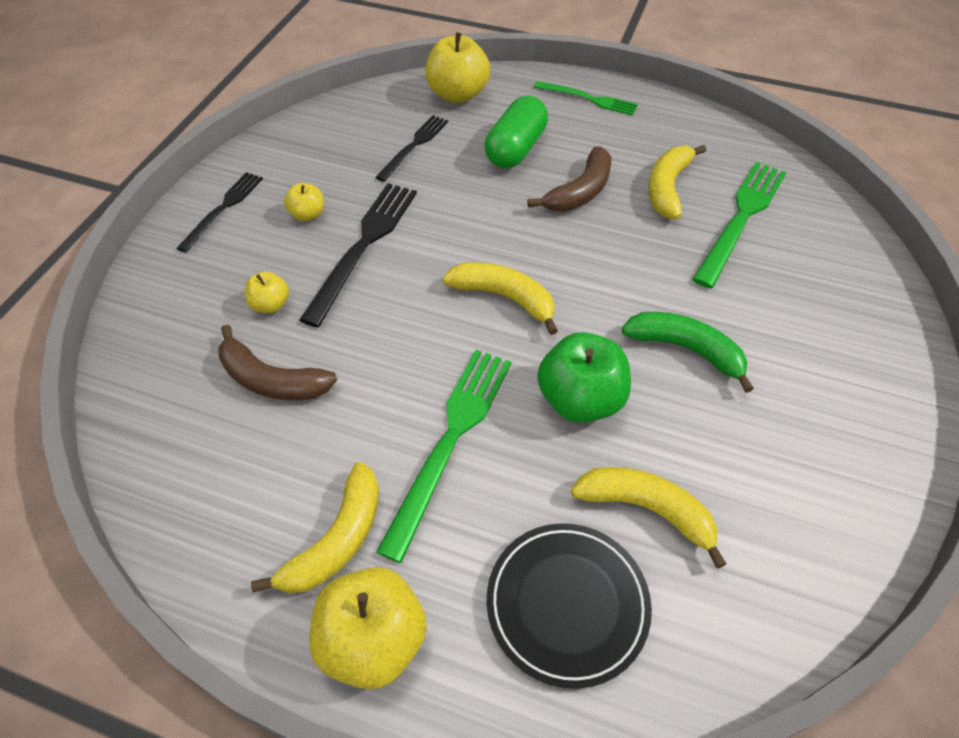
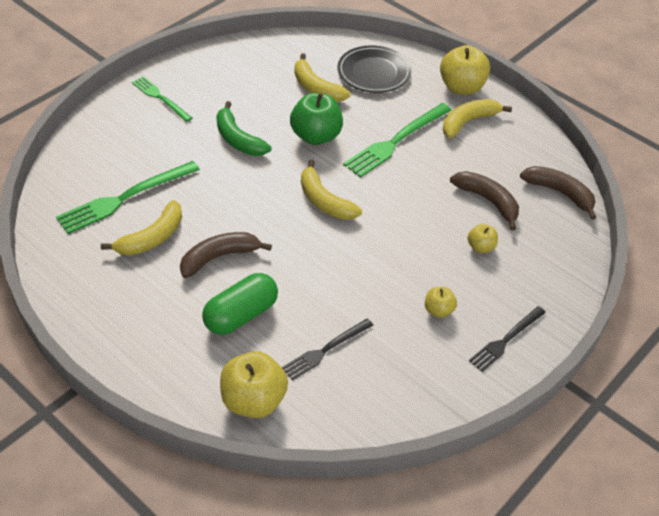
camera: 160 degrees left, 5 degrees down
black fork [299,183,417,327] -> none
green fork [534,81,638,115] -> green fork moved to [132,76,192,122]
none -> brown banana [520,166,596,220]

